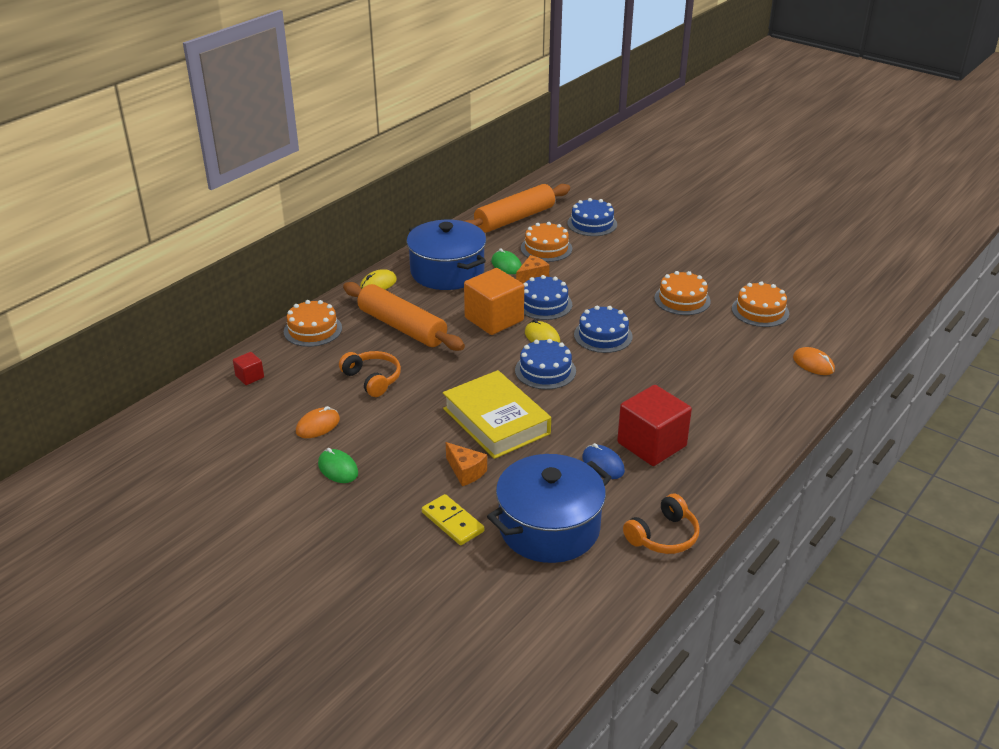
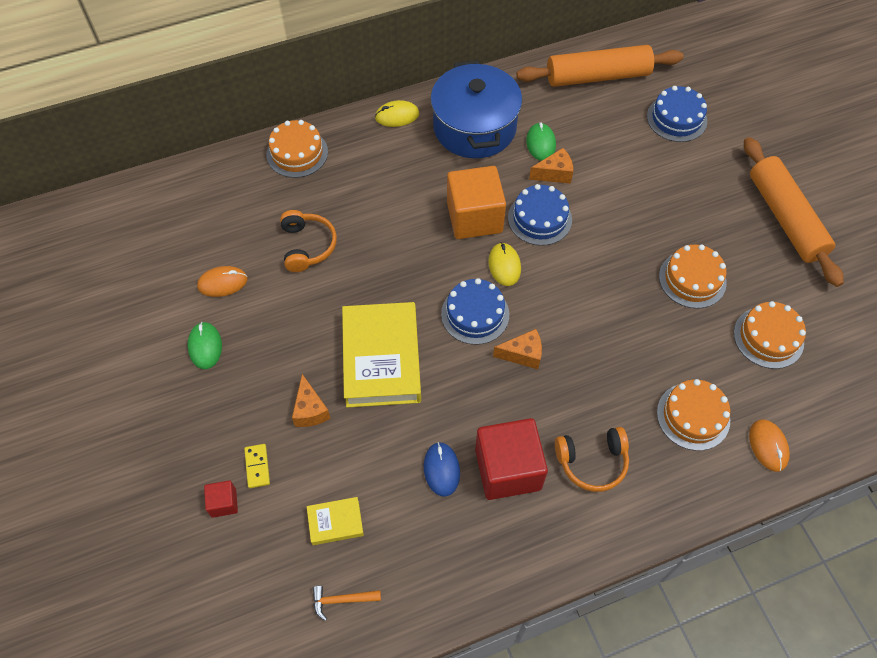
camera: 30 degrees right, 25 degrees up
red cube [233,352,264,385] -> red cube moved to [204,480,238,518]
orange rolling pin [343,282,465,351] -> orange rolling pin moved to [744,137,844,287]
yellow domino [422,494,484,545] -> yellow domino [244,444,270,488], size x0.66
blue pot [487,454,612,563] -> yellow book [307,497,364,545]
orange cake [521,222,572,262] -> orange cake moved to [657,379,730,451]
blue cake [574,306,633,353] -> none
orange headphones [623,494,700,554] -> orange headphones moved to [555,427,629,492]
none -> orange hammer [313,586,381,621]
none -> orange cheese [493,329,542,369]

